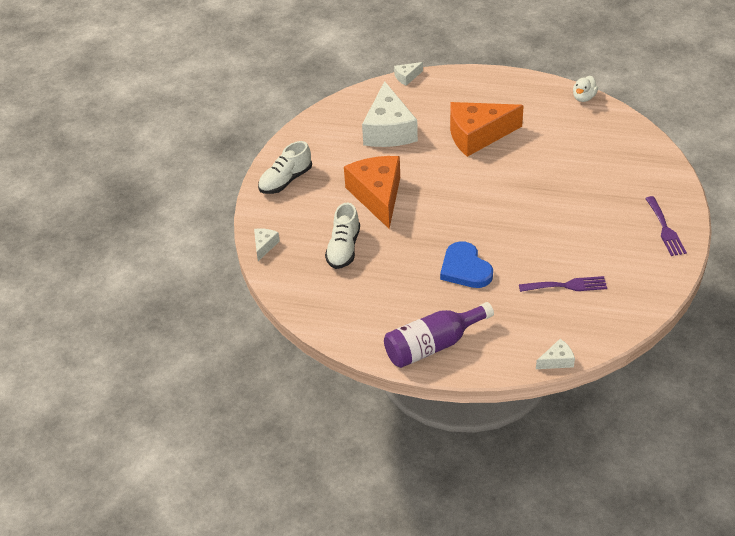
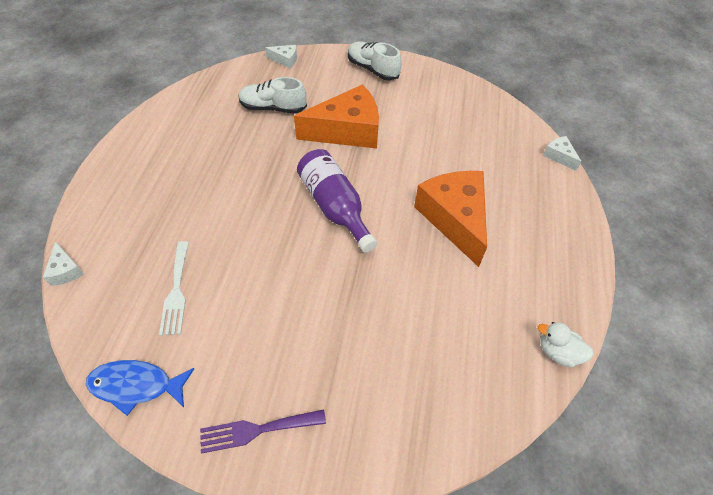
camera: 85 degrees right, 10 degrees up
white cheese [362,81,418,147] -> none
purple bottle [384,302,494,368] -> purple bottle moved to [297,149,377,253]
blue heart [440,241,493,288] -> none
purple fork [519,276,607,292] -> white fork [159,241,189,336]
none -> blue fish [86,360,195,416]

